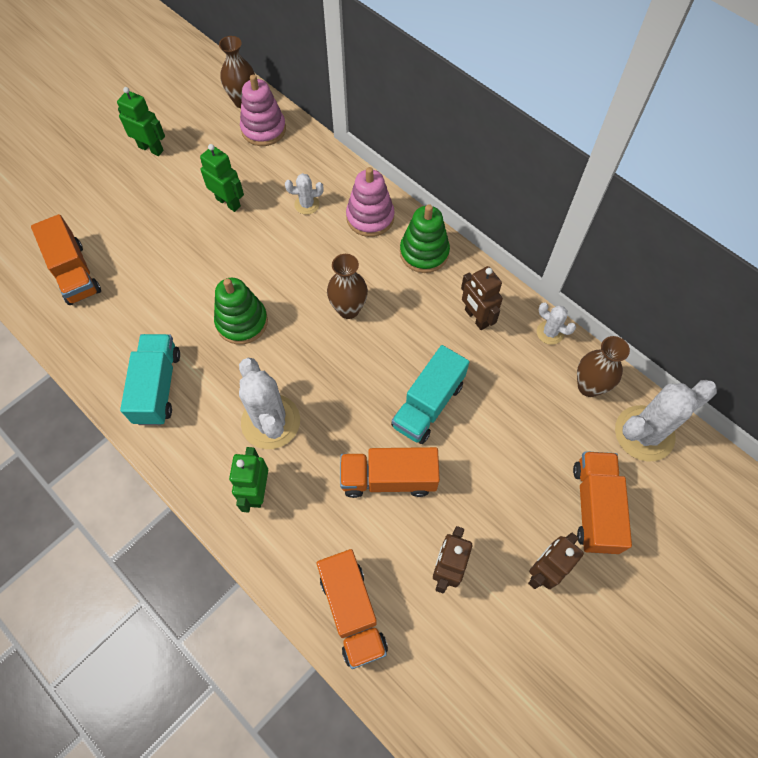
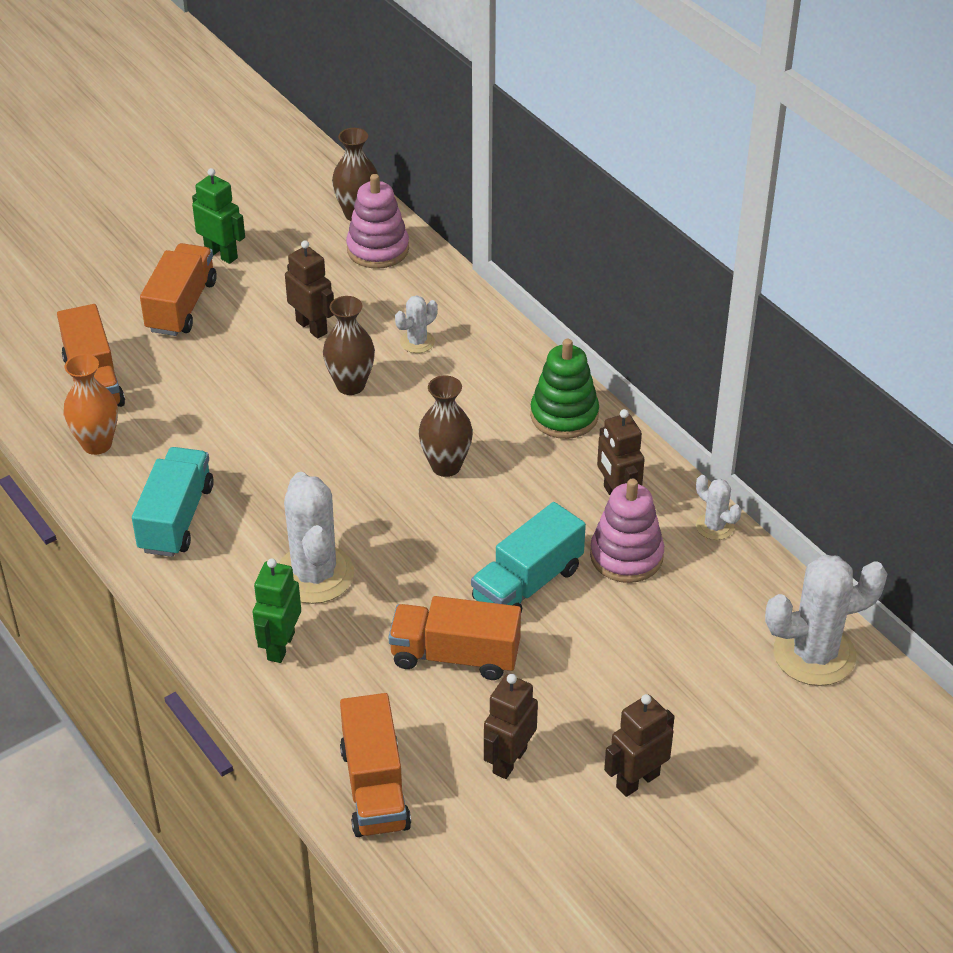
camera: 10 degrees right, 20 degrees down
green robot [200,144,244,212] -> brown robot [285,240,334,339]
green stacking toy [214,278,268,345] -> none
white cactus [285,173,324,215] -> white cactus turned 45 degrees counterclockwise [395,295,438,353]
pink stacking toy [346,167,395,237] -> pink stacking toy moved to [590,479,664,583]
orange truck [573,451,632,554] -> orange truck moved to [140,243,217,336]
brown vase [577,336,630,397] -> brown vase moved to [323,296,375,395]
none -> orange vase [64,354,118,455]

